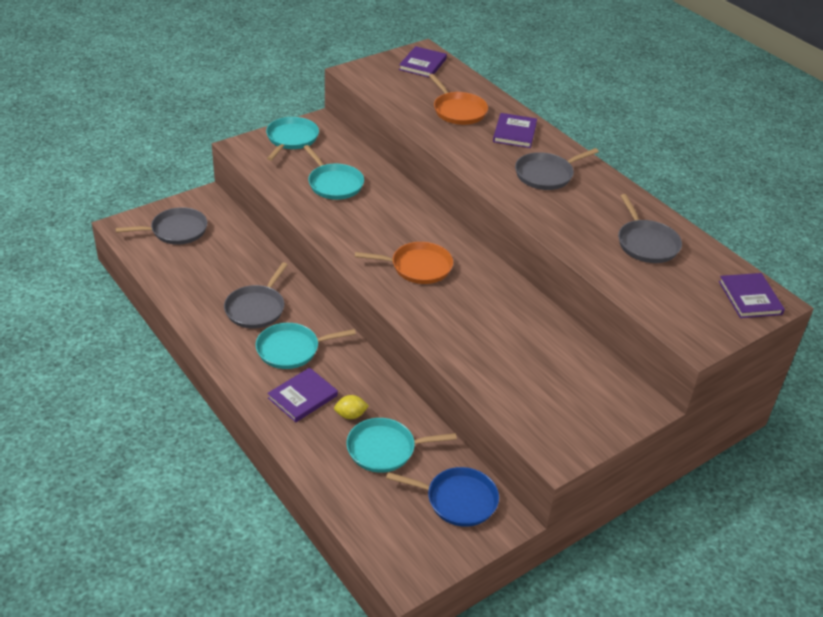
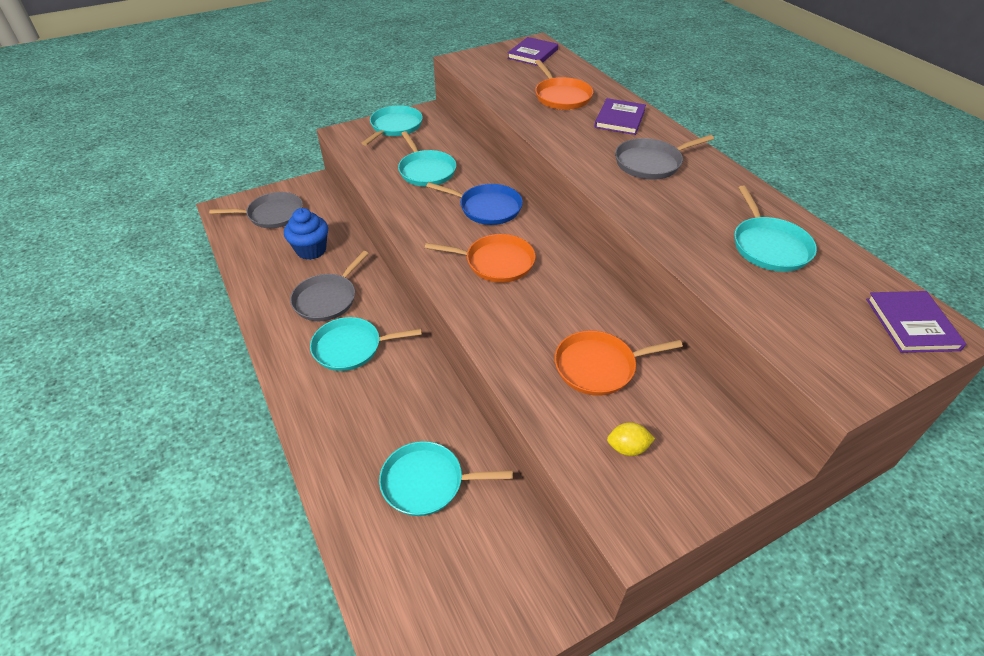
camera: 10 degrees right, 5 degrees up
purple book [267,367,338,422] -> none
yellow lemon [334,395,369,419] -> yellow lemon moved to [607,422,655,456]
blue pan [386,467,499,527] -> blue pan moved to [426,182,523,225]
grey pan [618,194,682,263] -> turquoise pan [734,186,817,272]
none -> blue cupcake [284,208,328,260]
none -> orange pan [555,331,683,396]

